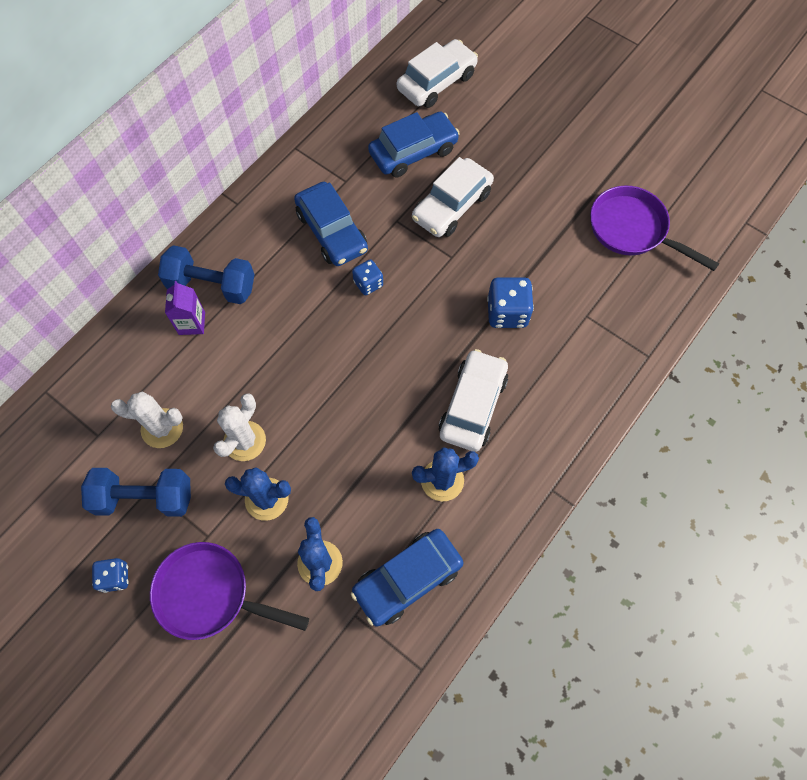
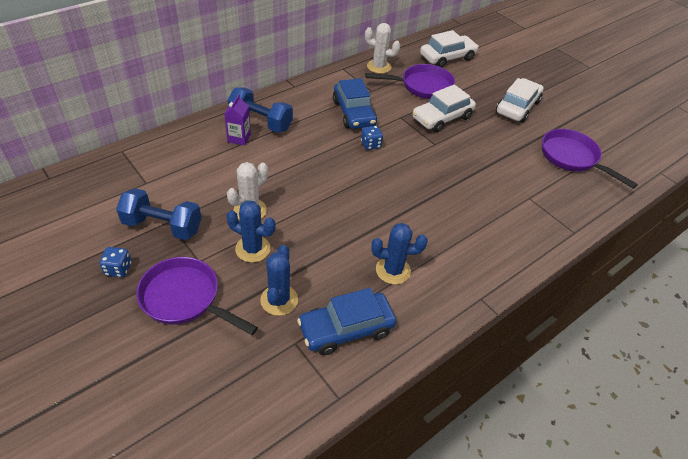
camera: 10 degrees right, 20 degrees down
white cactus [111,392,183,448] -> white cactus moved to [365,23,400,74]
blue car [368,112,460,177] -> purple pan [365,64,455,99]
white car [439,349,508,452] -> white car moved to [496,78,544,123]
blue dice [487,277,534,328] -> none

